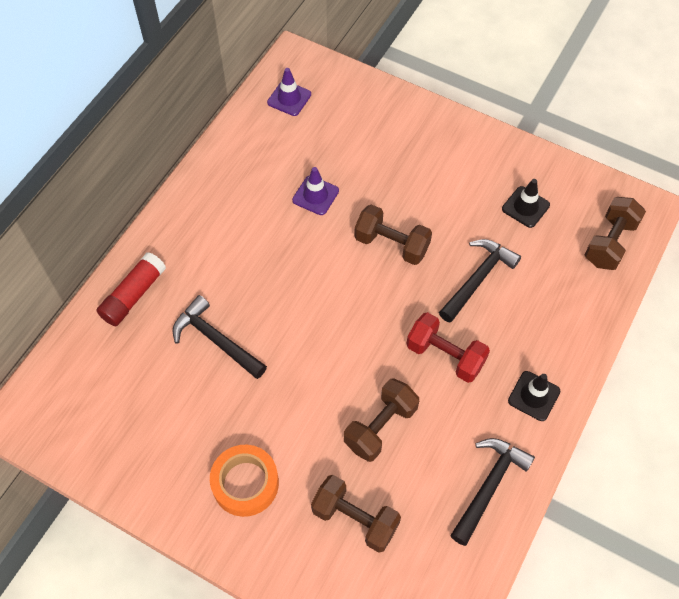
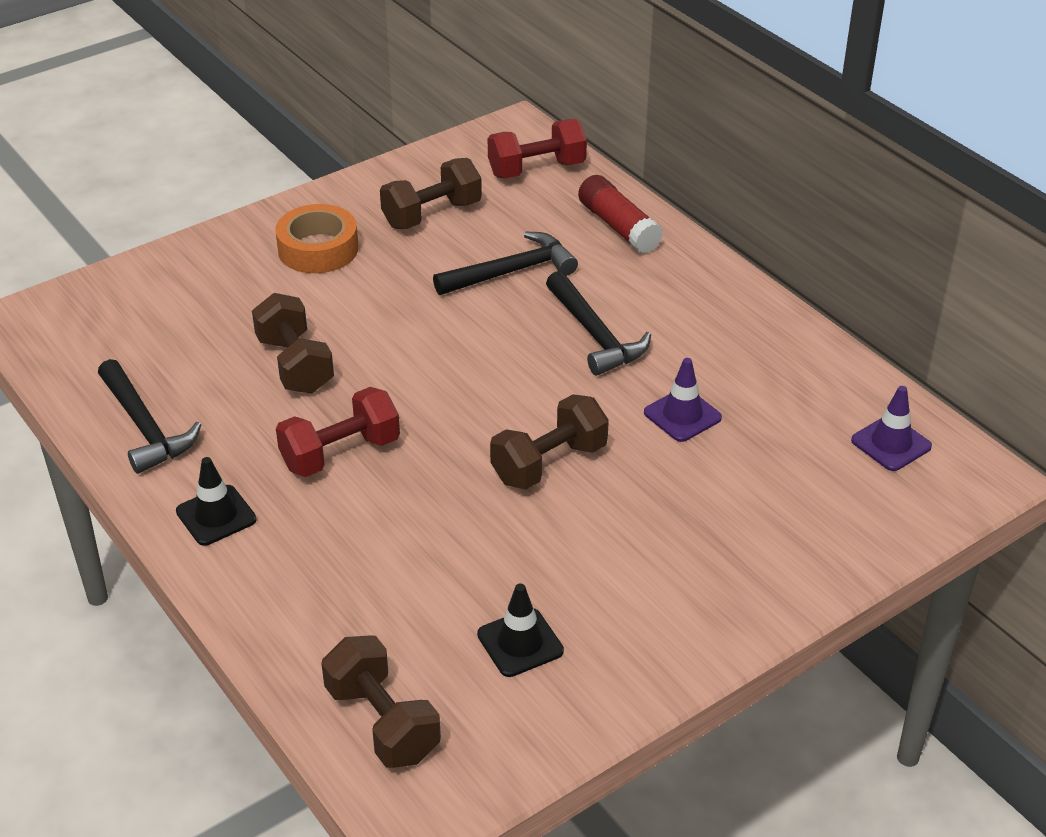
camera: 115 degrees right, 20 degrees down
brown dumbbell [311,475,401,553] -> brown dumbbell moved to [380,158,482,229]
black hammer [439,239,521,323] -> black hammer moved to [546,271,651,375]
none -> red dumbbell [488,119,587,178]

